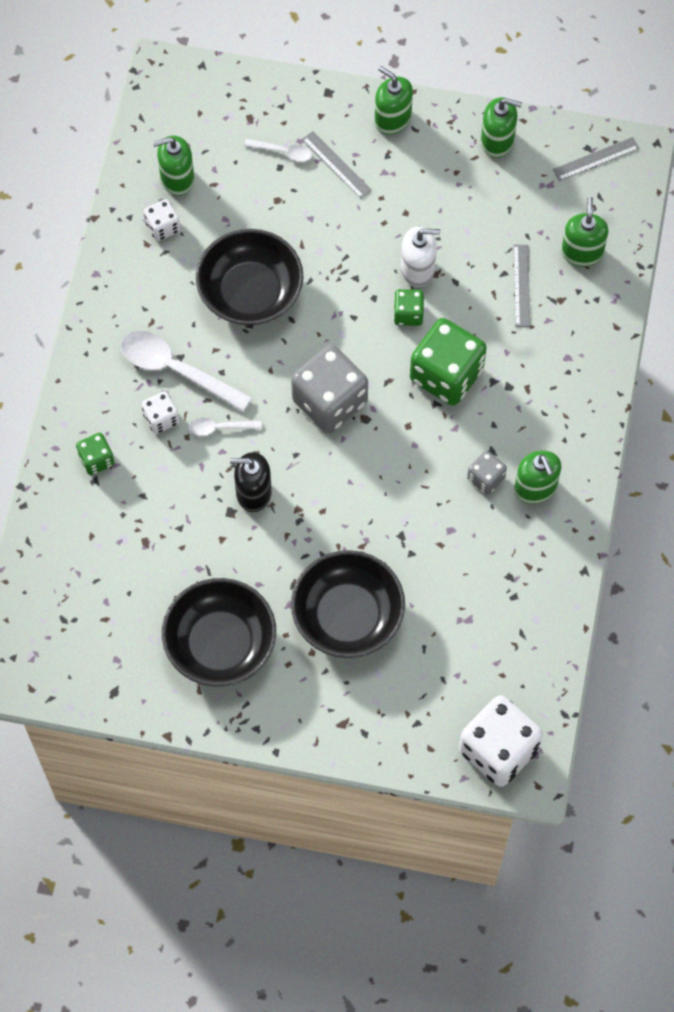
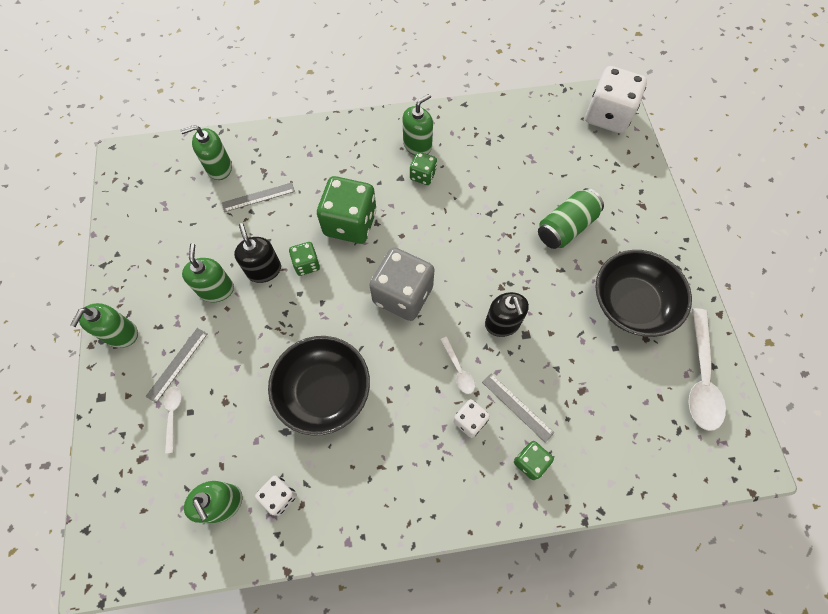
camera: 110 degrees left, 0 degrees up
white spoon [121,331,252,412] -> white spoon moved to [688,308,726,431]
black bowl [291,550,405,658] -> green can [538,188,604,249]
white soap dispenser [401,227,441,287] -> black soap dispenser [234,223,281,283]
grey dice [467,451,507,495] -> green dice [410,152,437,185]
green soap dispenser [481,97,522,158] -> green soap dispenser moved to [182,243,234,302]
grey ruler [553,137,639,181] -> grey ruler moved to [482,374,554,443]

